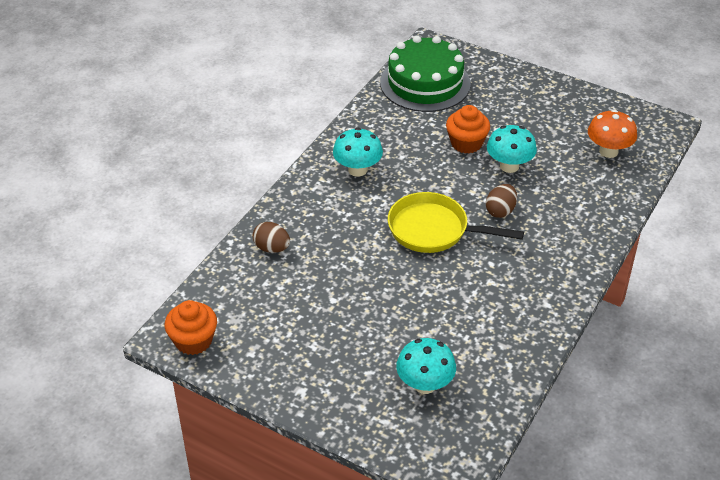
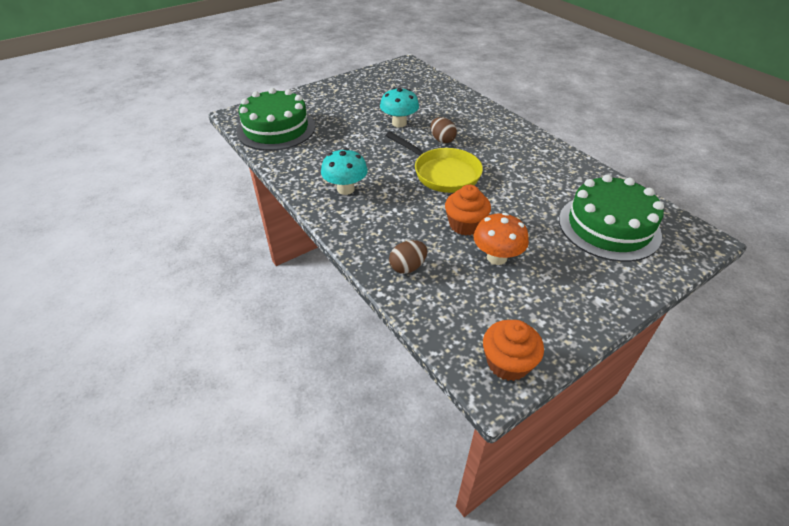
camera: 65 degrees left, 0 degrees up
yellow pan [388,192,524,253] -> yellow pan turned 90 degrees counterclockwise [385,131,483,193]
turquoise mushroom [396,338,456,394] -> green cake [559,174,664,262]
orange cupcake [446,105,490,154] -> orange cupcake moved to [445,185,491,235]
orange mushroom [588,110,637,158] -> orange mushroom moved to [474,213,529,265]

